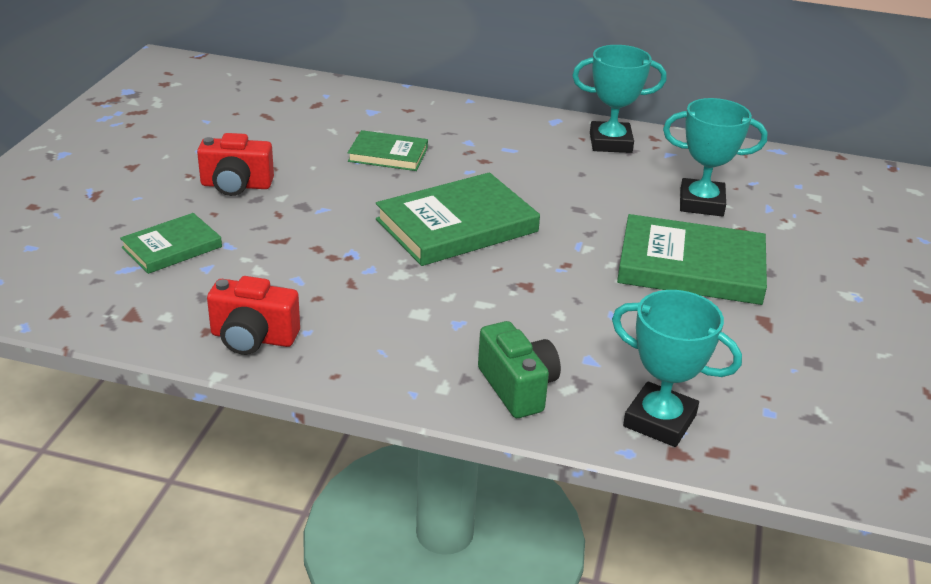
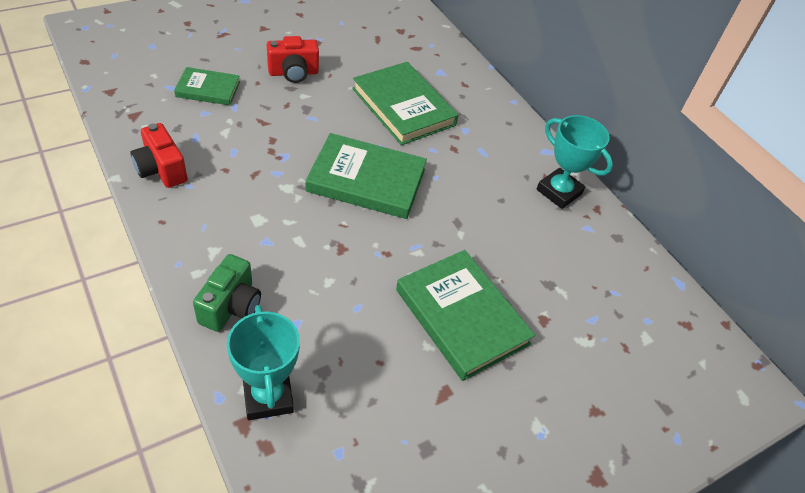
camera: 40 degrees right, 15 degrees up
red camera [197,133,274,196] -> red camera turned 60 degrees counterclockwise [267,36,319,83]
green book [348,130,428,171] -> green book [352,62,459,145], size x1.74
turquoise trophy [663,98,767,216] -> none

